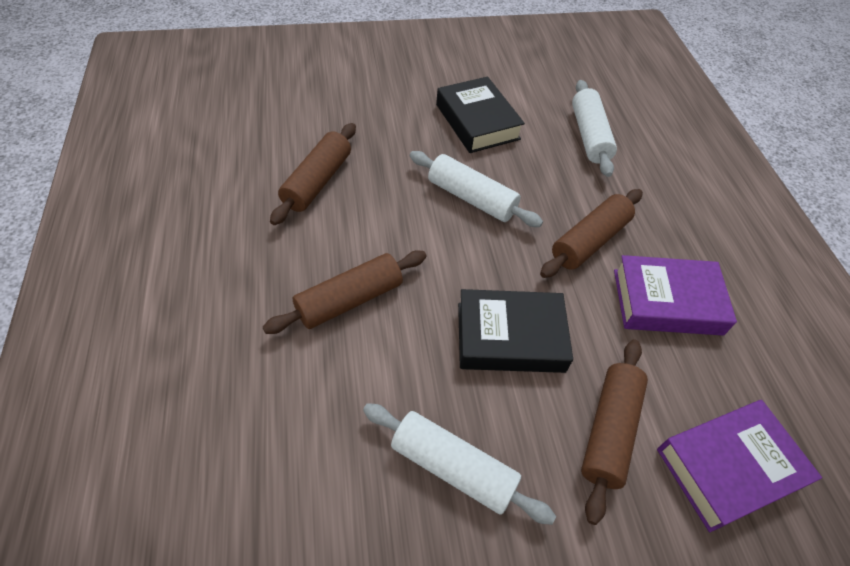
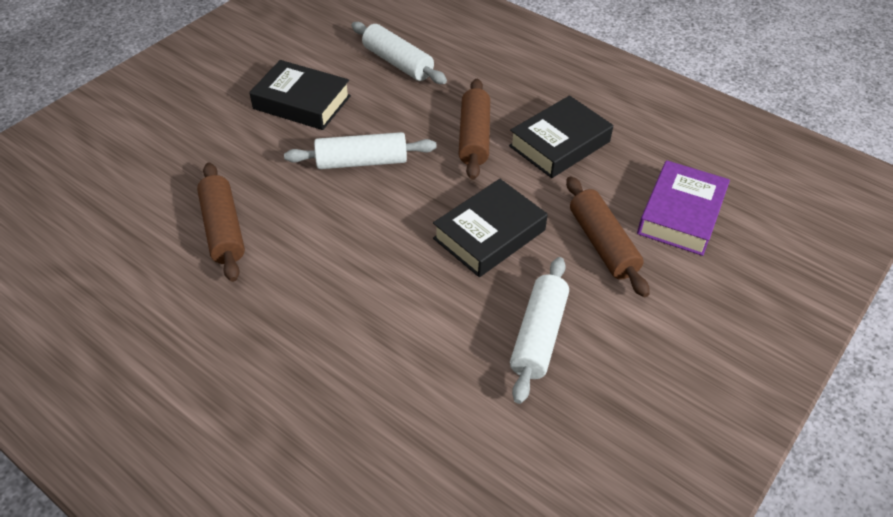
camera: 40 degrees left, 5 degrees down
brown rolling pin [263,251,426,334] -> none
white rolling pin [363,403,556,525] -> white rolling pin turned 60 degrees counterclockwise [510,257,569,404]
purple book [614,255,737,336] -> black book [509,95,613,178]

